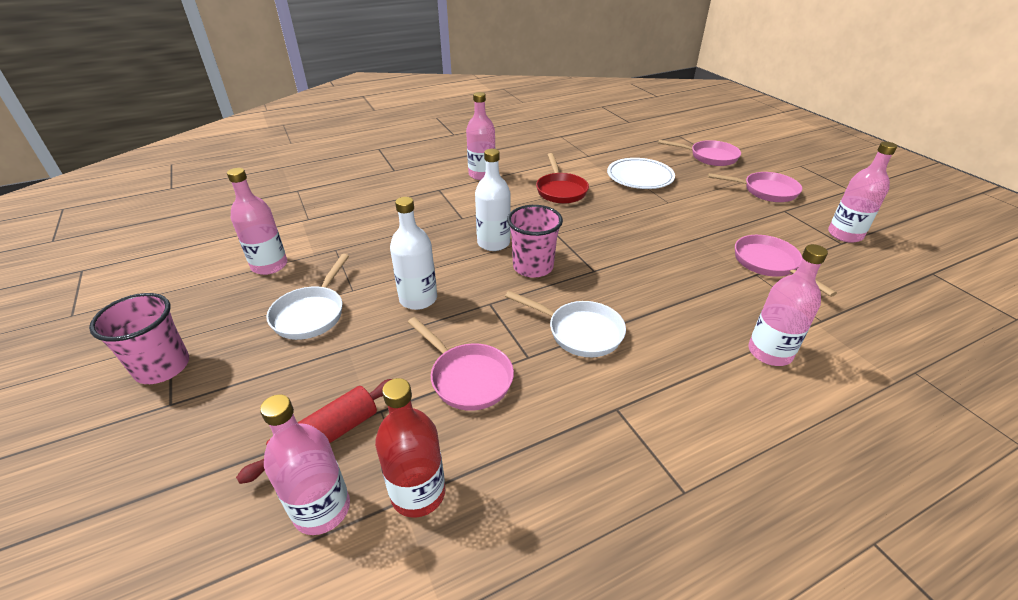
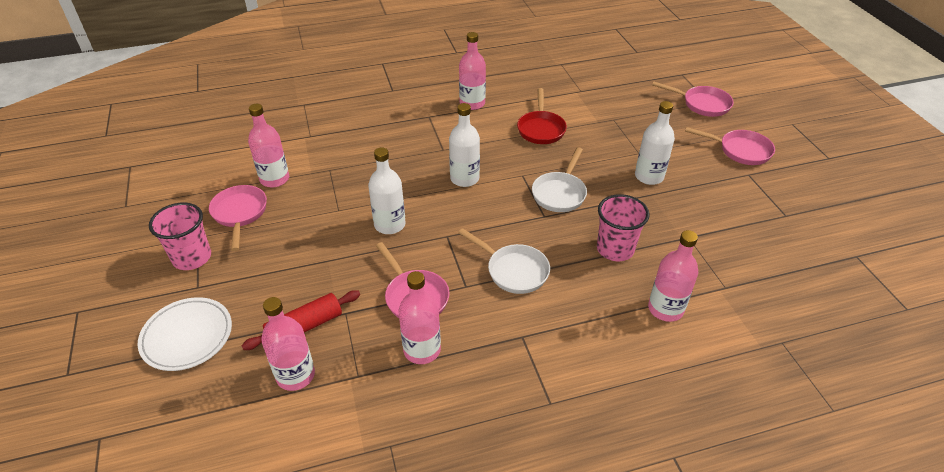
camera: 10 degrees right, 5 degrees up
white pan [267,254,349,340] -> white pan moved to [532,147,587,212]
red bottle [375,378,445,518] -> none
pink cup [507,205,563,278] -> pink cup moved to [597,194,649,261]
white plate [607,158,675,189] -> white plate moved to [138,297,232,371]
pink pan [735,235,837,297] -> pink pan moved to [209,185,267,251]
pink bottle [828,142,898,243] -> pink bottle moved to [399,271,441,364]
none -> white bottle [635,101,675,185]

